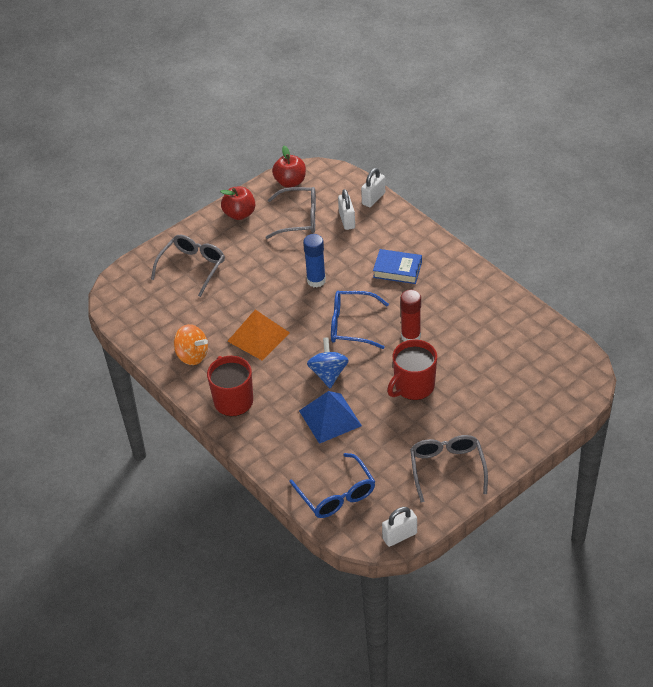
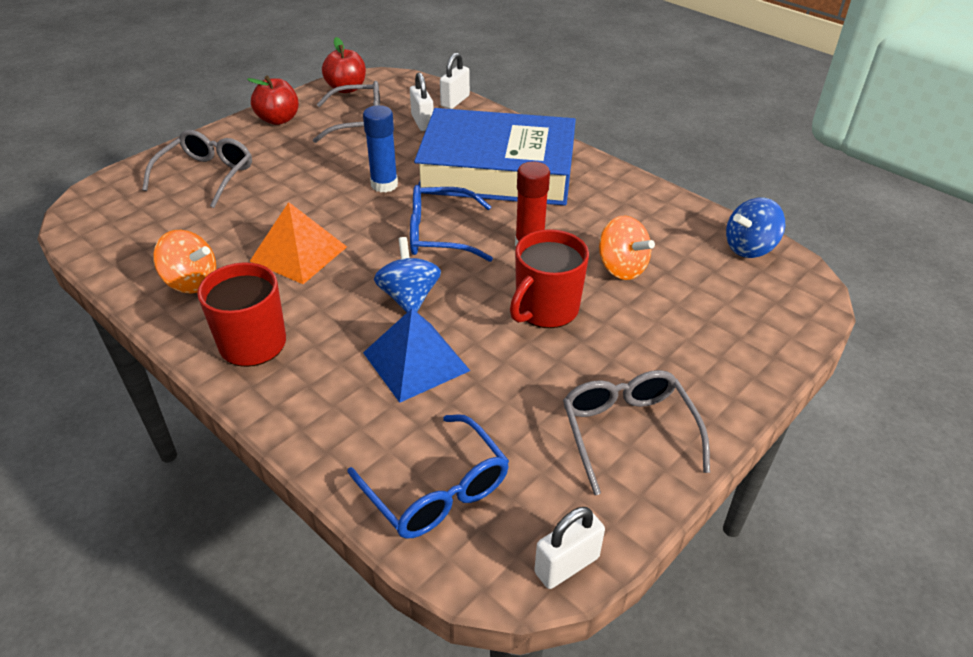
camera: 10 degrees left, 5 degrees down
blue book [373,249,422,284] -> blue book [414,108,576,206], size x2.41
none -> orange spinning top [599,216,655,280]
none -> blue spinning top [726,198,785,258]

